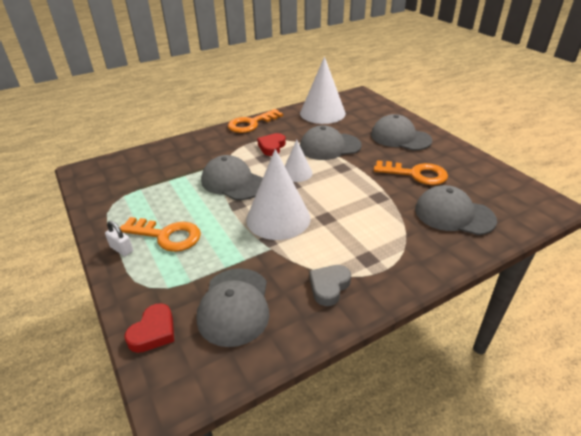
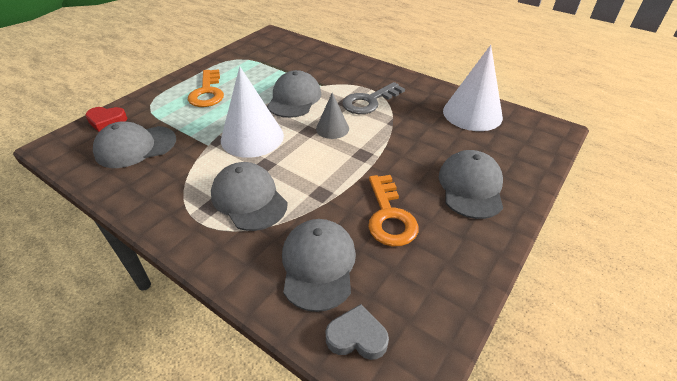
camera: 65 degrees right, 5 degrees up
white padlock [105,221,133,256] -> none
orange key [228,109,283,133] -> none
red heart [257,133,286,156] -> grey key [342,82,405,114]
white cone [285,140,312,182] -> grey cone [316,93,349,139]
grey cap [300,125,362,160] -> grey cap moved to [211,162,288,231]
grey heart [309,265,351,306] -> grey heart moved to [326,304,389,360]

